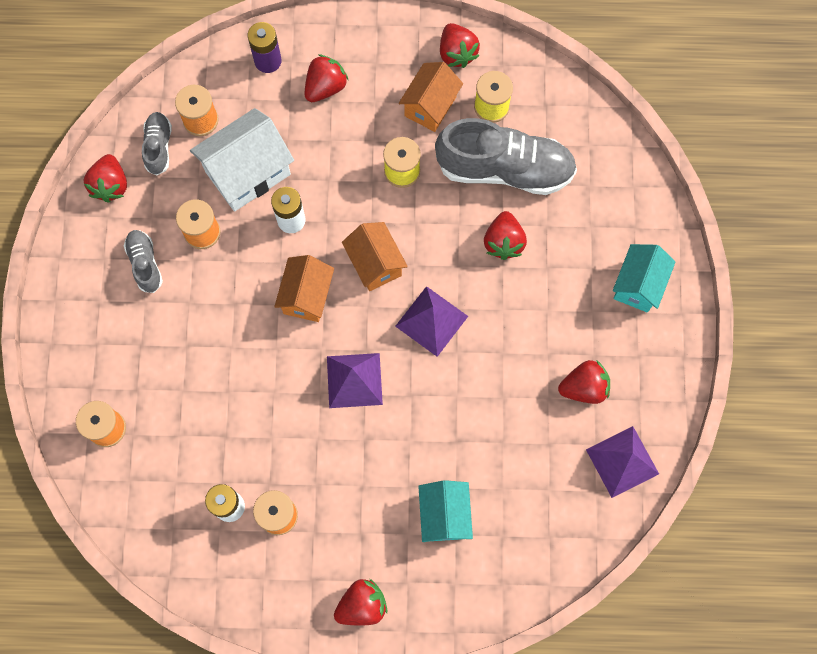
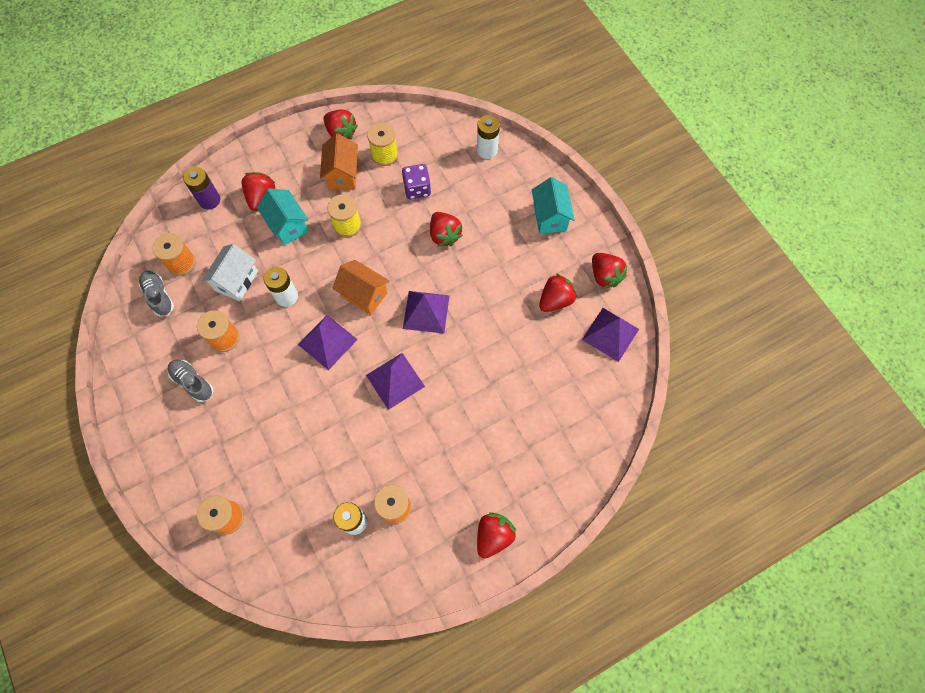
camera: 30 degrees left, 5 degrees down
red strawberry [84,154,127,202] -> red strawberry moved to [592,253,628,289]
white house [190,108,294,212] -> white house [202,244,258,301], size x0.67
orange house [274,255,334,322] -> purple pyramid [298,315,358,370]
turquoise house [418,480,473,542] -> turquoise house moved to [257,188,309,245]
grey shoe [435,118,577,195] -> purple dice [402,164,431,199]
none -> white battery [477,115,500,159]

